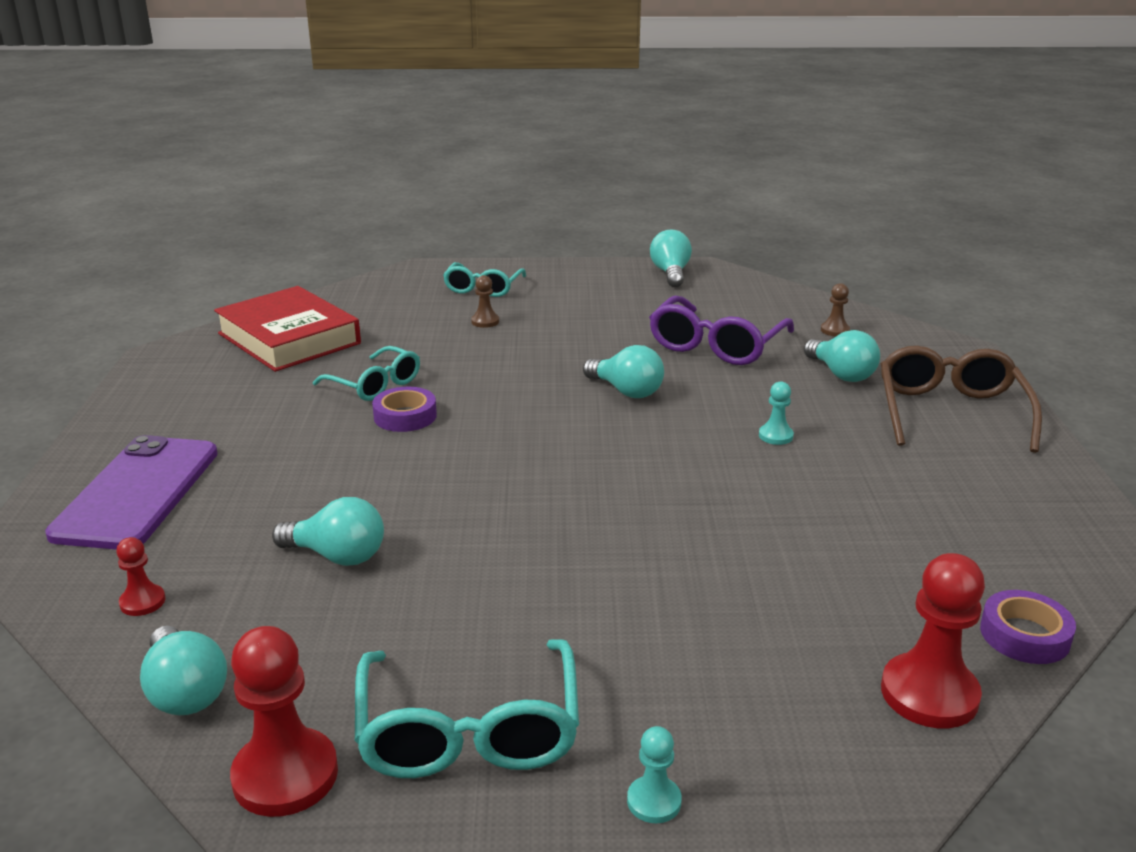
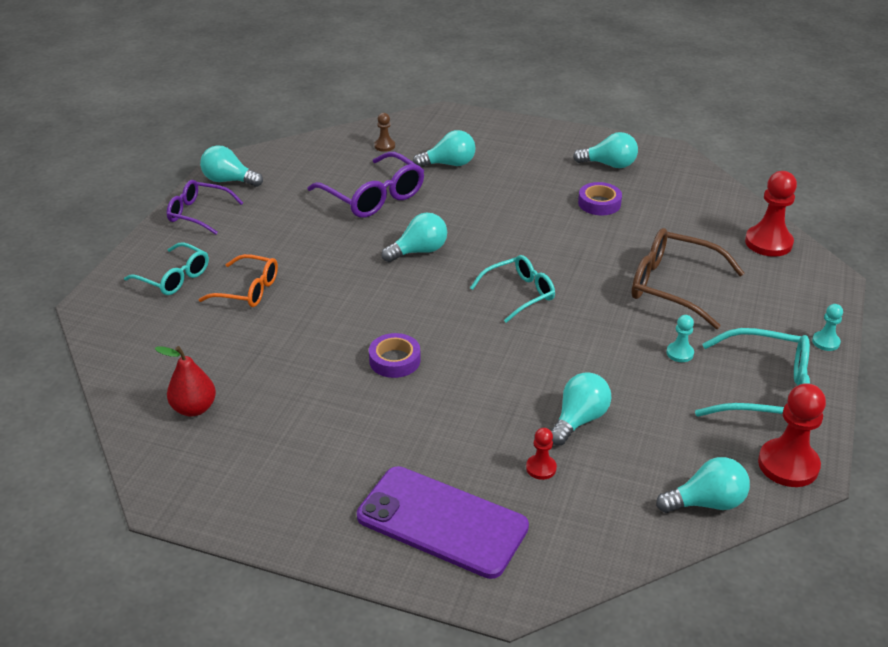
camera: 70 degrees left, 10 degrees up
red pawn [116,537,165,616] -> red pawn moved to [526,428,557,480]
red book [214,286,361,372] -> red pear [155,346,216,417]
turquoise glasses [313,346,420,401] -> turquoise glasses moved to [470,255,555,323]
brown pawn [471,275,499,328] -> orange glasses [198,254,278,307]
turquoise pawn [759,381,794,445] -> turquoise pawn moved to [666,315,694,362]
brown glasses [881,346,1042,453] -> brown glasses moved to [631,228,744,329]
purple tape [980,590,1076,664] -> purple tape moved to [578,182,622,216]
none -> purple glasses [167,180,243,235]
none -> turquoise light bulb [573,132,638,168]

